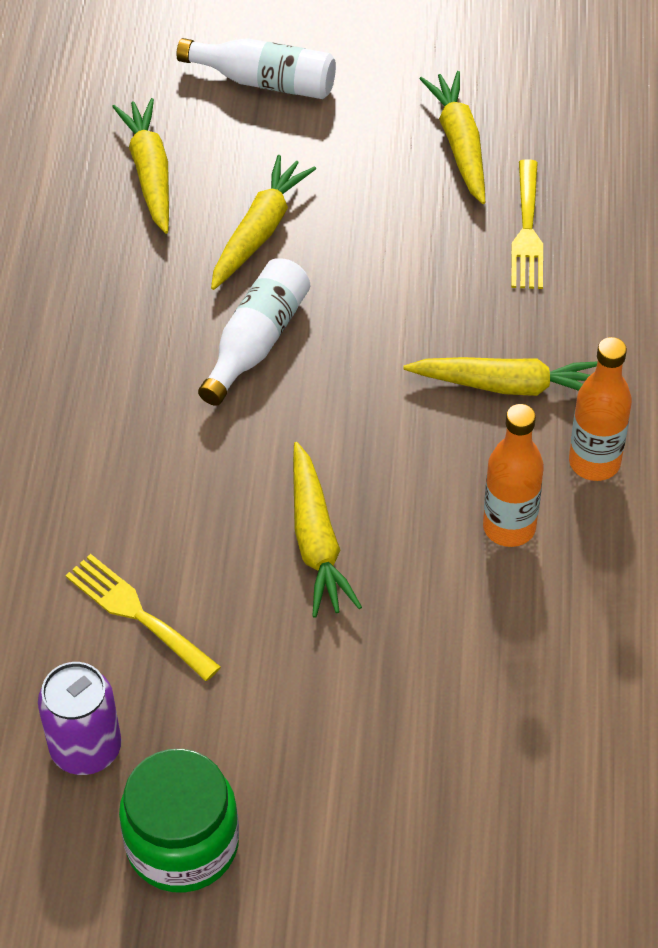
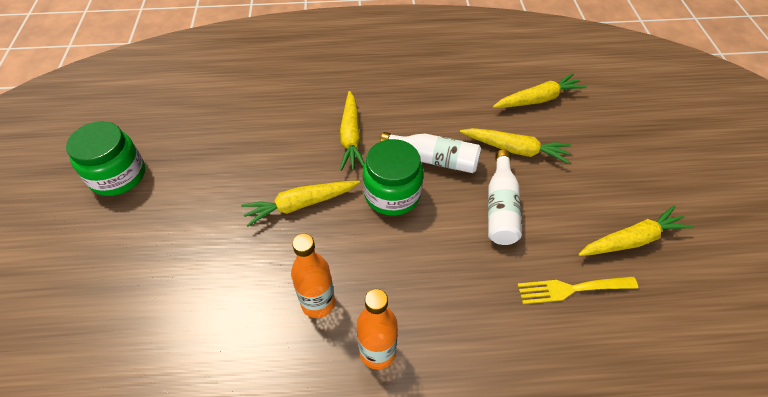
camera: 80 degrees right, 0 degrees up
purple can [38,662,122,775] -> none
yellow fork [65,554,221,681] -> none
white bottle [176,38,336,99] -> white bottle moved to [488,150,522,245]
yellow carrot [403,357,598,396] -> yellow carrot moved to [340,91,364,171]
none -> green jar [363,139,423,216]

